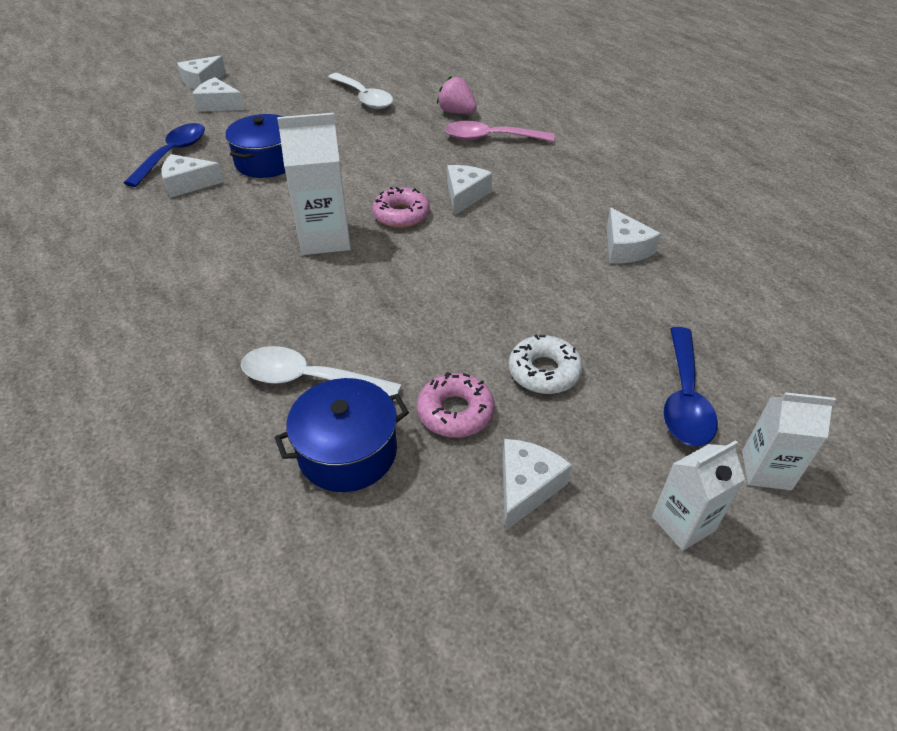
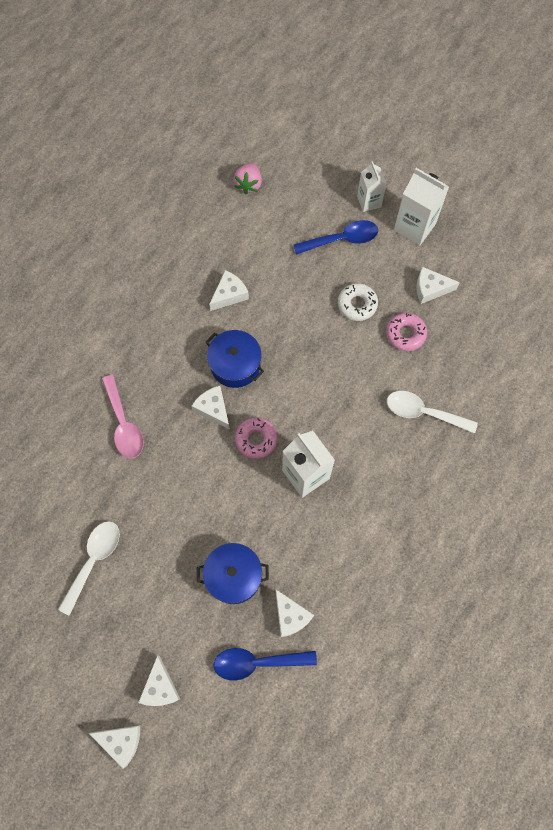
camera: 115 degrees left, 25 degrees up
white spoon [241,346,402,401] -> white spoon turned 120 degrees clockwise [387,391,478,434]
blue pot [275,378,409,492] -> blue pot moved to [206,330,264,388]
pink strawberry [437,76,477,114] -> pink strawberry moved to [234,163,262,194]
white cheese [447,165,492,215] -> white cheese turned 60 degrees clockwise [191,386,230,430]
white carton [652,440,745,551] -> white carton [394,168,449,246], size x1.58

